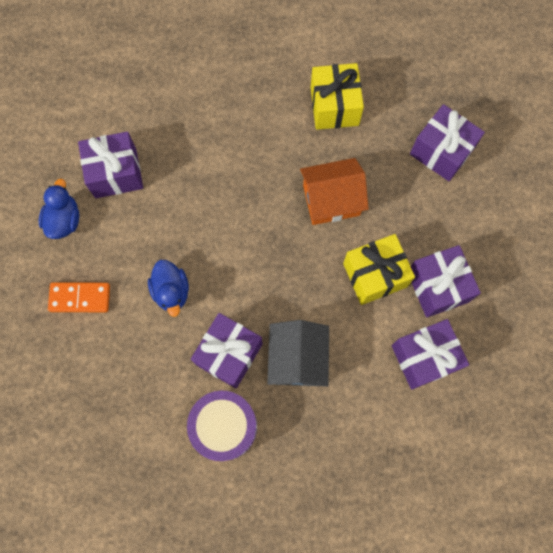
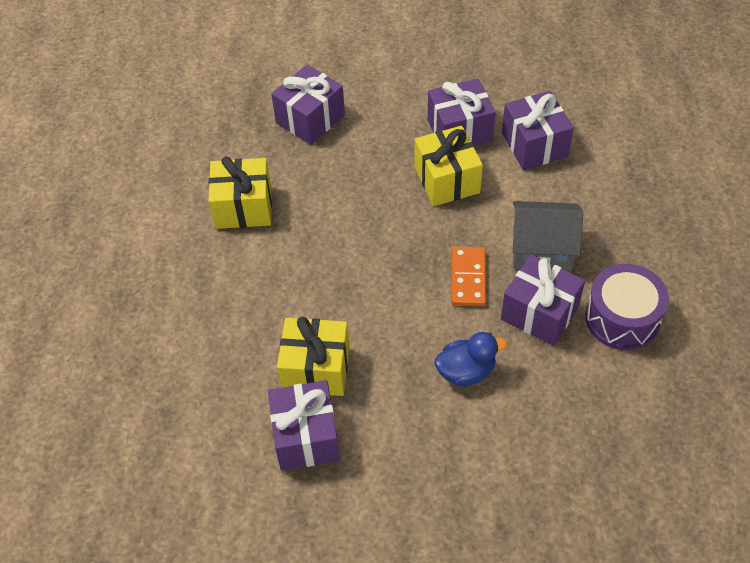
camera: 85 degrees left, 20 degrees down
blue duck [39,179,80,239] -> none
orange domino [48,282,110,312] -> orange domino moved to [451,247,486,306]
orange house [300,158,369,225] -> none
none -> yellow gift [277,317,350,396]

